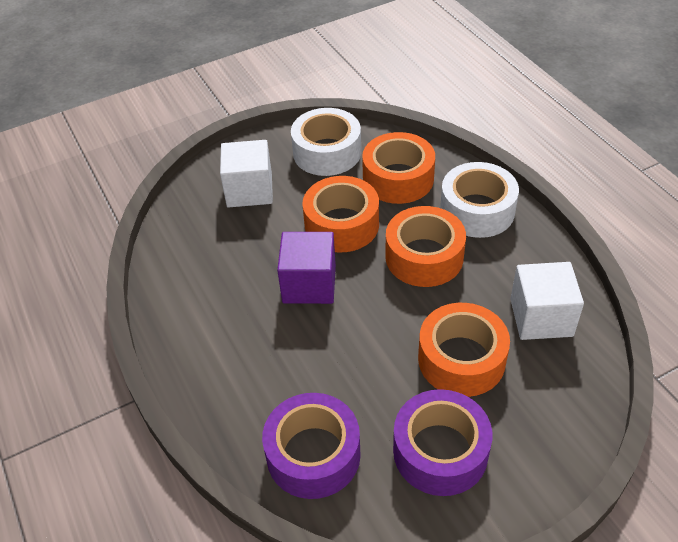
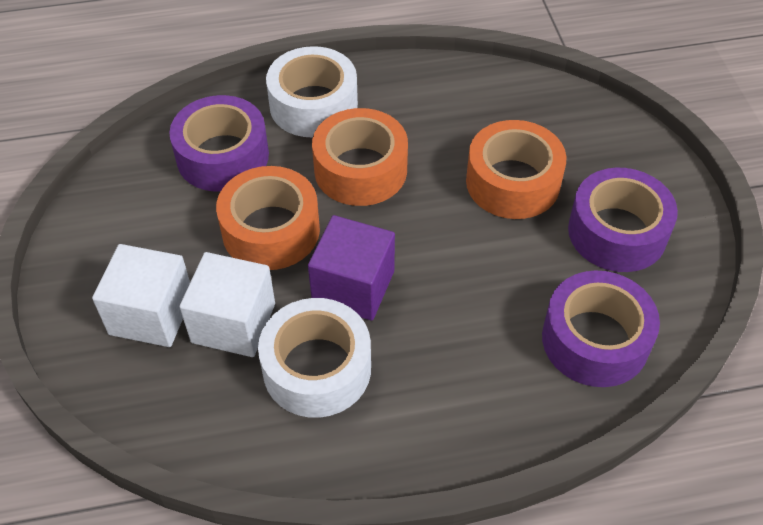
camera: 75 degrees left, 5 degrees up
white tape [291,108,361,176] -> white tape moved to [258,298,371,418]
orange tape [362,132,435,204] -> purple tape [169,95,269,192]
white cube [510,262,584,340] -> white cube moved to [180,252,275,357]

